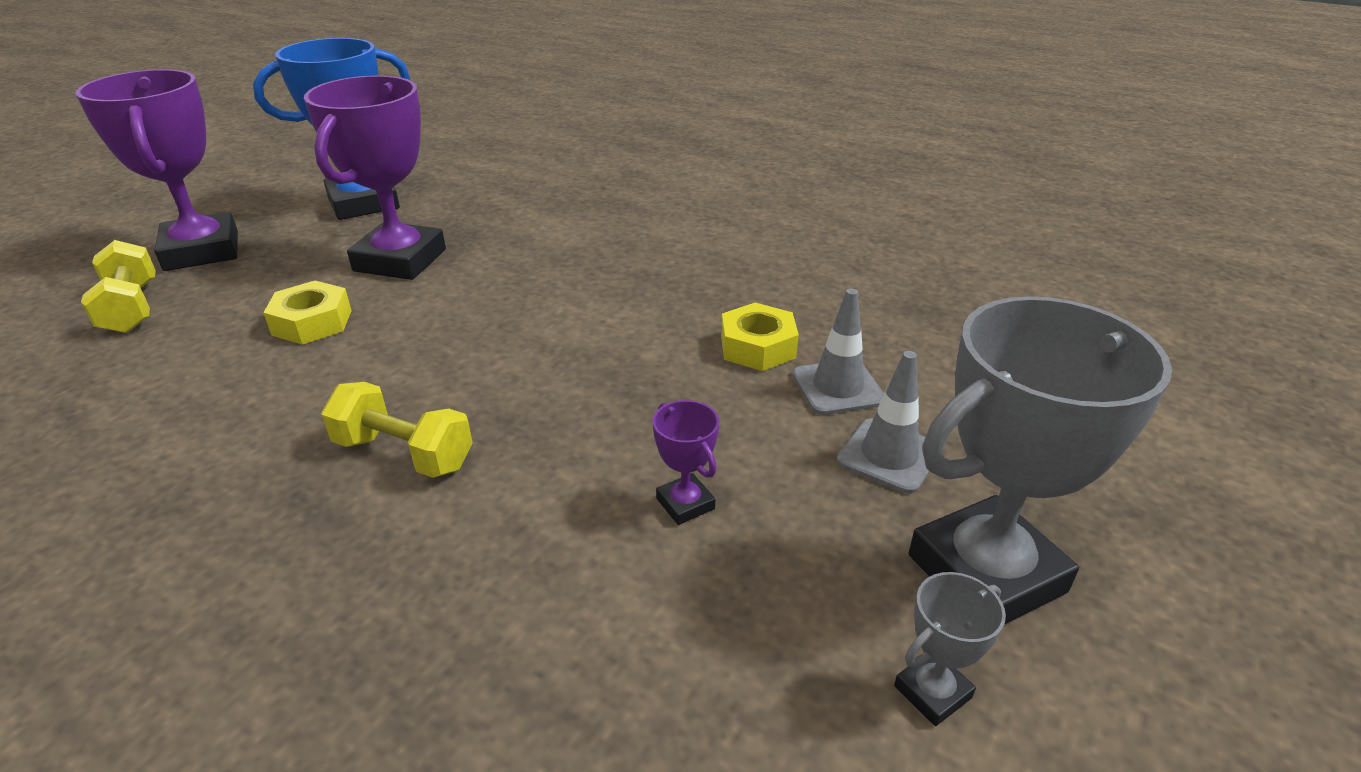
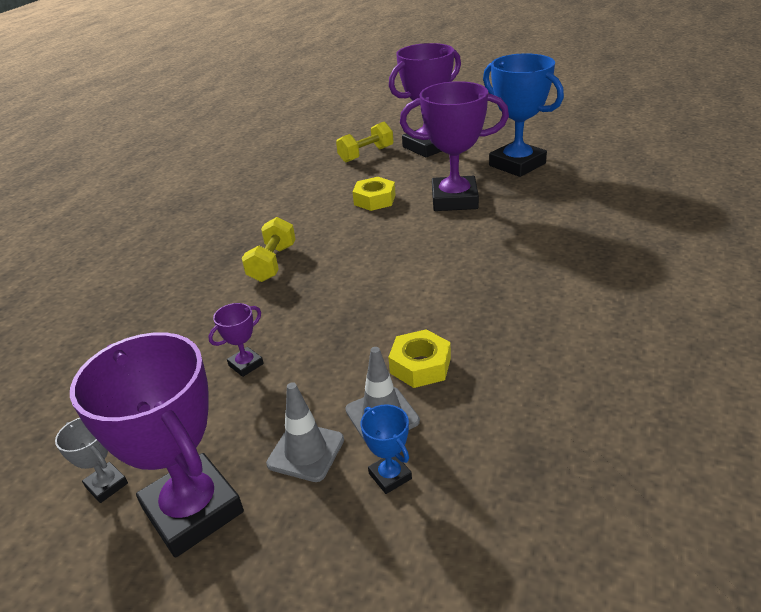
camera: 80 degrees right, 0 degrees up
grey trophy [909,296,1172,625] -> purple trophy [70,332,244,557]
none -> blue trophy [361,404,412,494]

